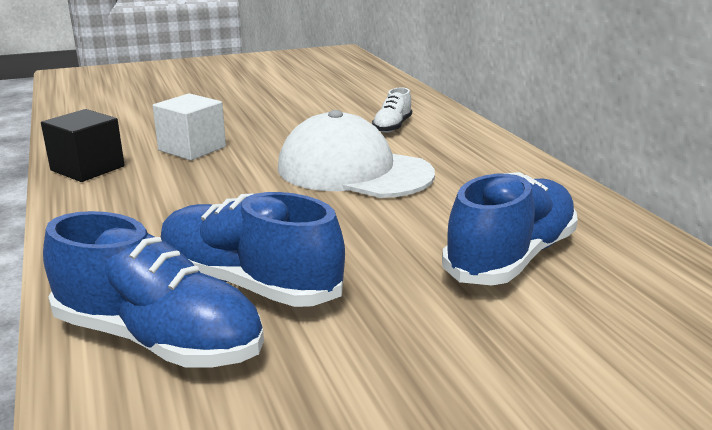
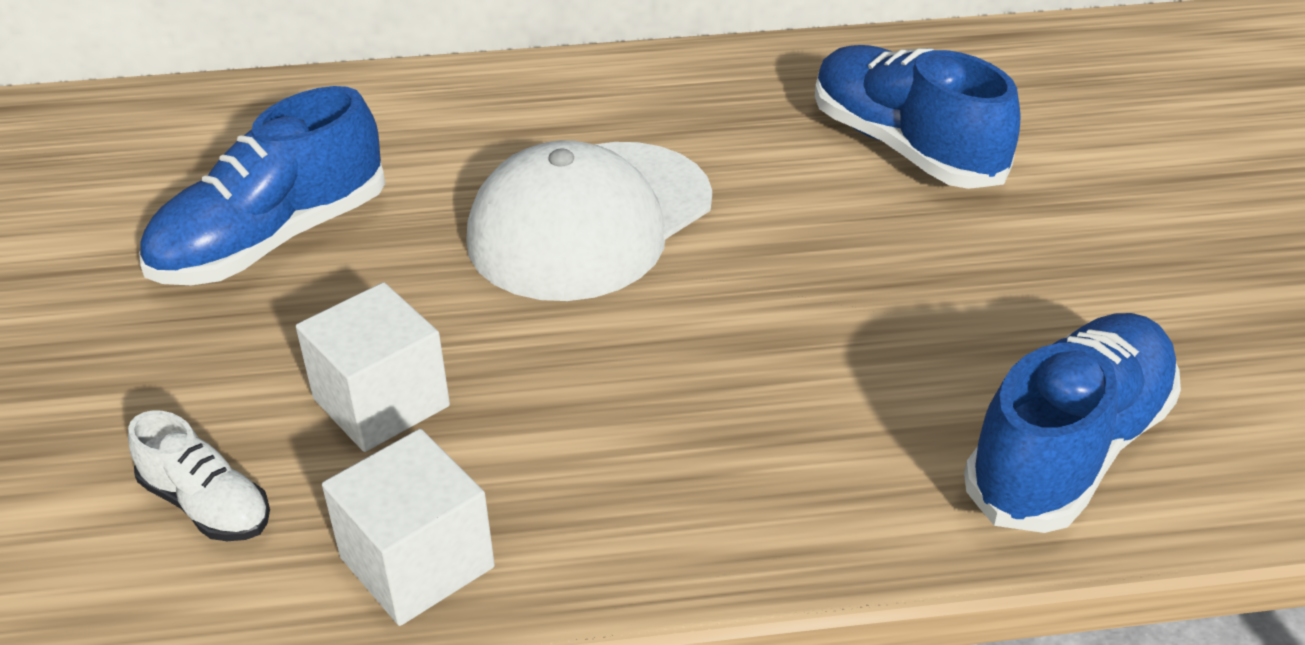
camera: 75 degrees left, 15 degrees up
black cube [41,109,125,182] -> white cube [322,429,495,626]
blue shoe [161,192,345,307] -> blue shoe moved to [139,86,385,285]
white shoe [372,87,412,133] -> white shoe moved to [128,410,270,541]

